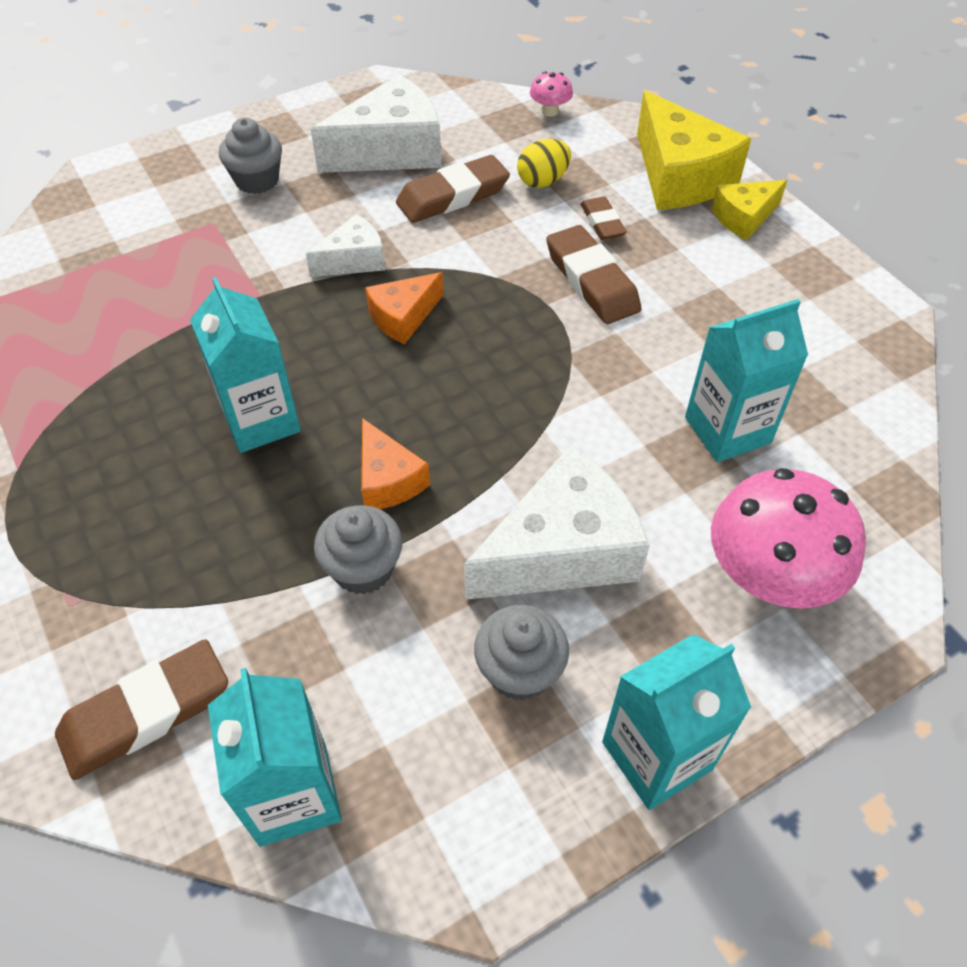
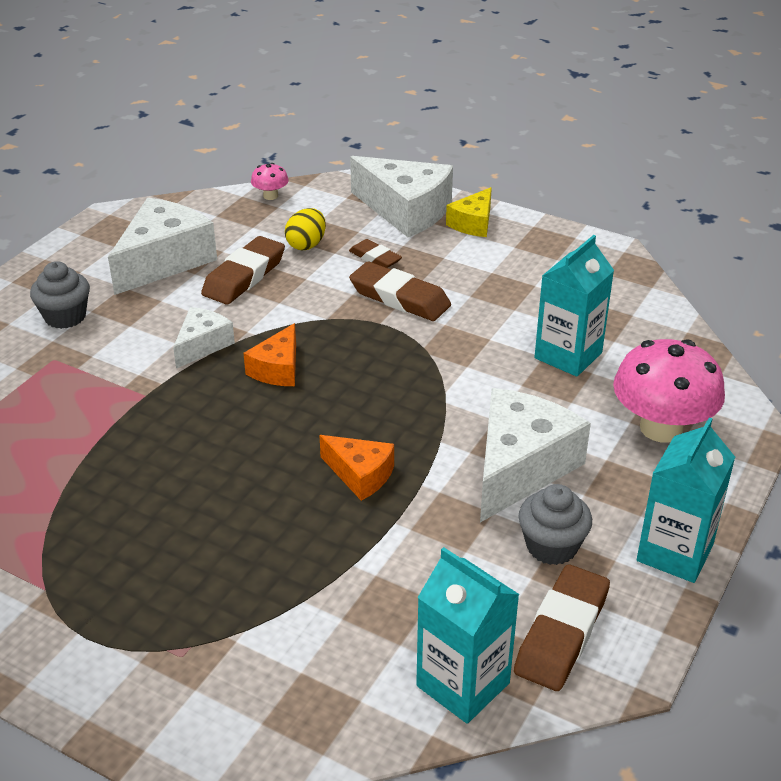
camera: 30 degrees left, 15 degrees down
brown eraser [55,639,228,780] -> brown eraser moved to [514,564,610,691]
turquoise carton [190,277,301,453] -> none
grey cupcake [314,505,402,595] -> none
yellow cheese [637,90,751,210] -> white cheese [350,156,453,237]

